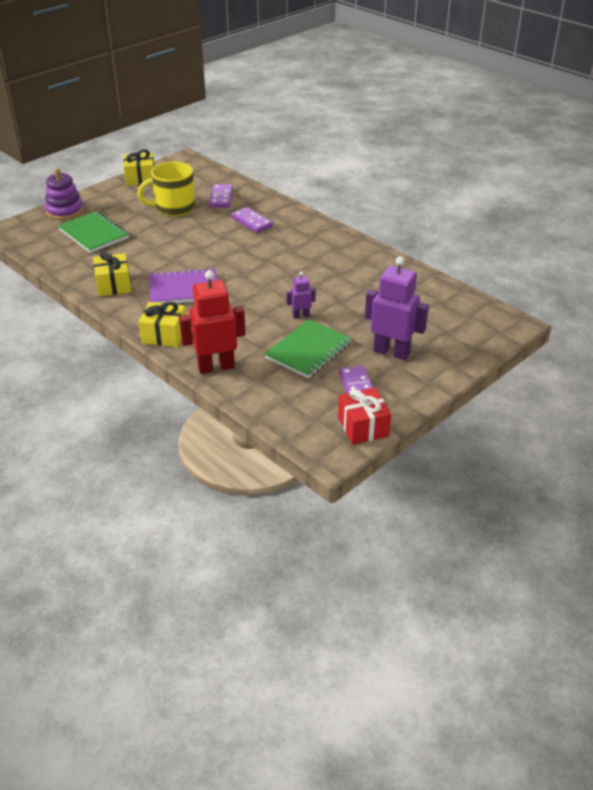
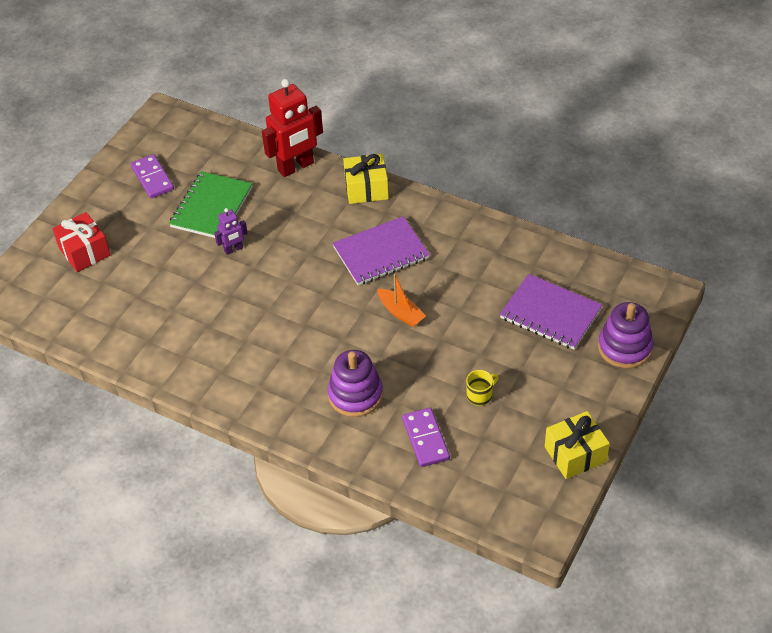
camera: 165 degrees right, 10 degrees up
green notebook [58,211,129,253] -> purple notebook [500,274,602,350]
yellow gift [93,251,131,296] -> none
yellow mug [137,161,195,217] -> yellow mug [466,370,499,406], size x0.44
purple domino [231,207,273,233] -> purple stacking toy [328,350,383,417]
red gift [338,388,391,445] -> red gift moved to [52,212,110,272]
purple robot [365,256,429,360] -> none
none -> orange boat [377,274,426,327]

